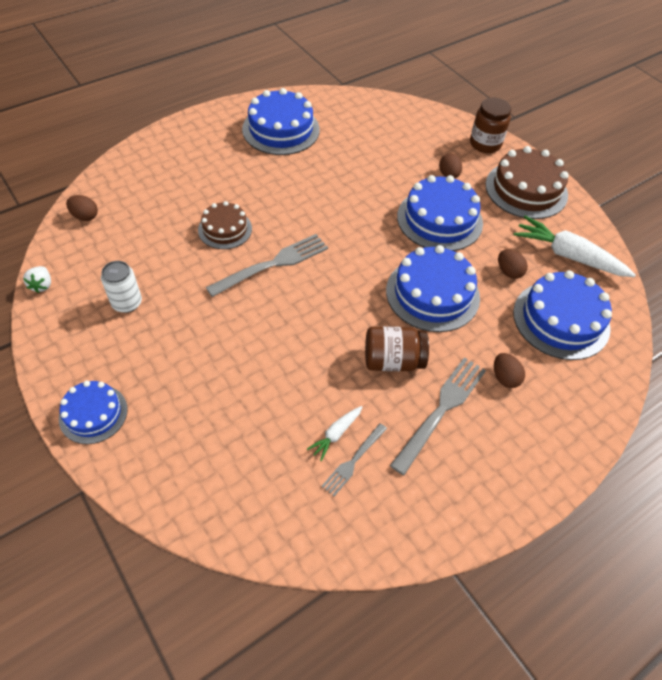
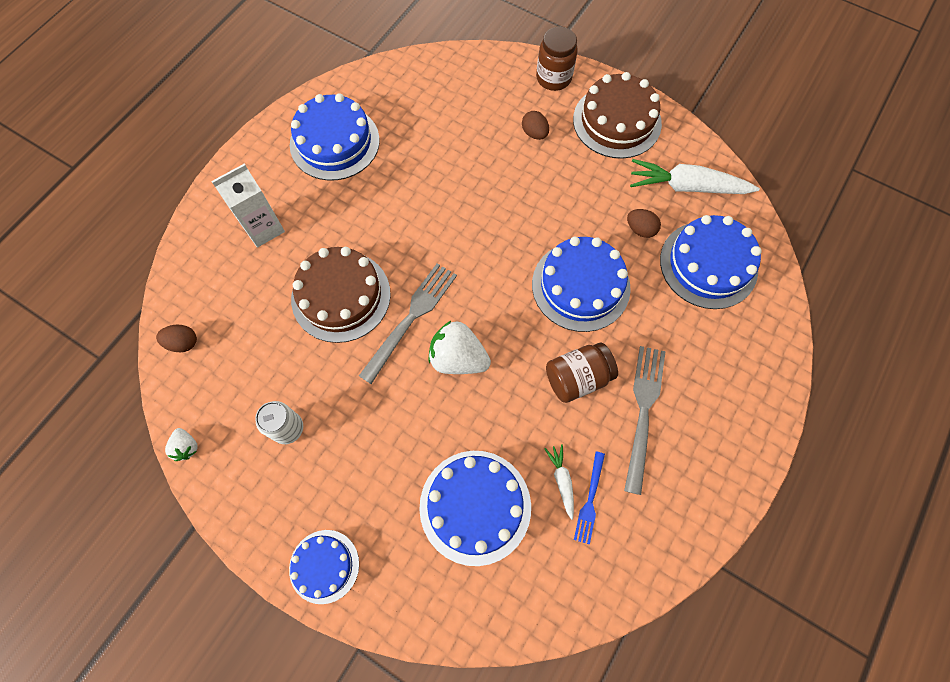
camera: 20 degrees left, 15 degrees up
brown cake [198,201,252,249] -> brown cake [291,247,391,343], size x1.65
white carrot [307,406,362,461] -> white carrot turned 150 degrees clockwise [544,444,574,520]
grey fork [321,423,387,496] -> blue fork [574,451,605,544]
blue cake [397,175,483,251] -> blue cake moved to [419,451,531,566]
brown egg [494,353,525,388] -> none
none -> white carton [211,164,285,248]
none -> white strawberry [428,320,491,374]

